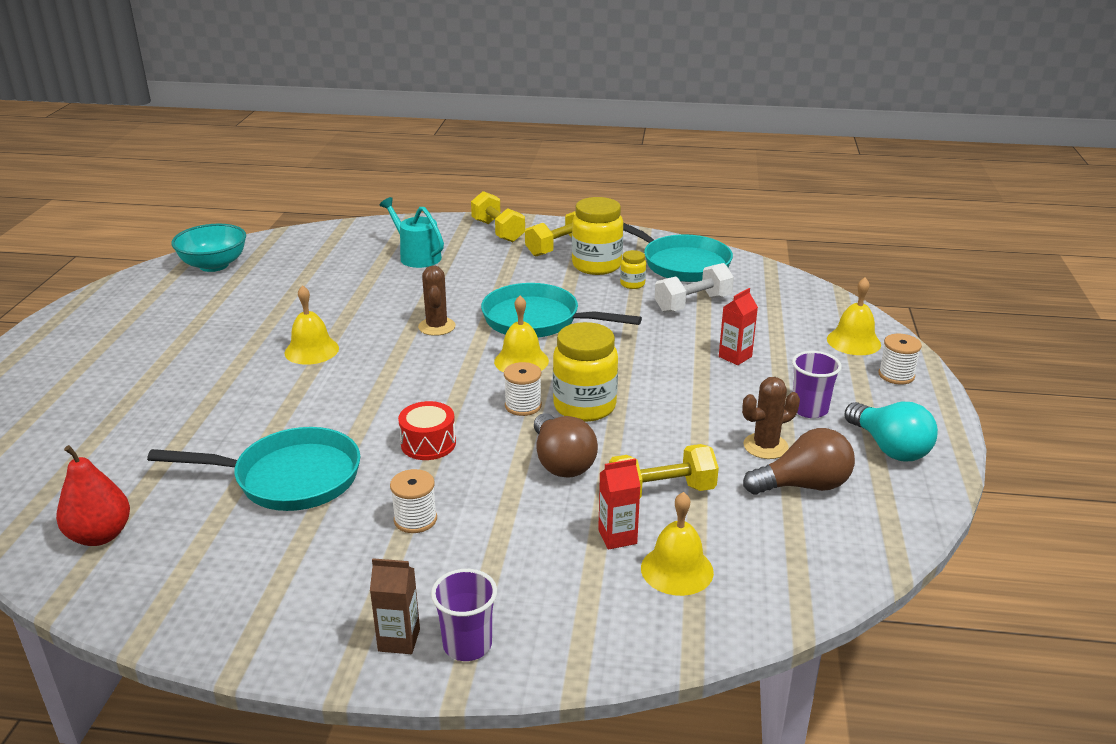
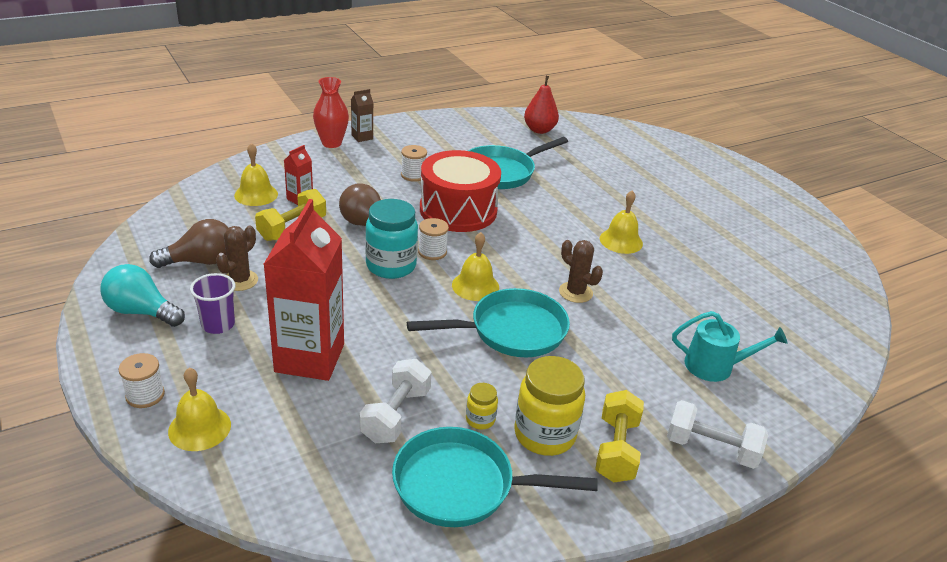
camera: 140 degrees right, 5 degrees up
turquoise bowl [171,224,246,272] -> none
red drum [398,401,456,460] -> red drum [420,150,501,232], size x2.07
purple cup [431,569,497,661] -> red vase [313,77,349,148]
yellow dumbbell [471,191,525,242] -> white dumbbell [667,400,768,469]
yellow jar [553,322,618,422] -> turquoise jar [365,199,418,279]
red carton [719,288,758,365] -> red carton [264,199,344,381], size x2.32
brown light bulb [743,428,855,495] -> brown light bulb turned 150 degrees counterclockwise [149,219,228,268]

